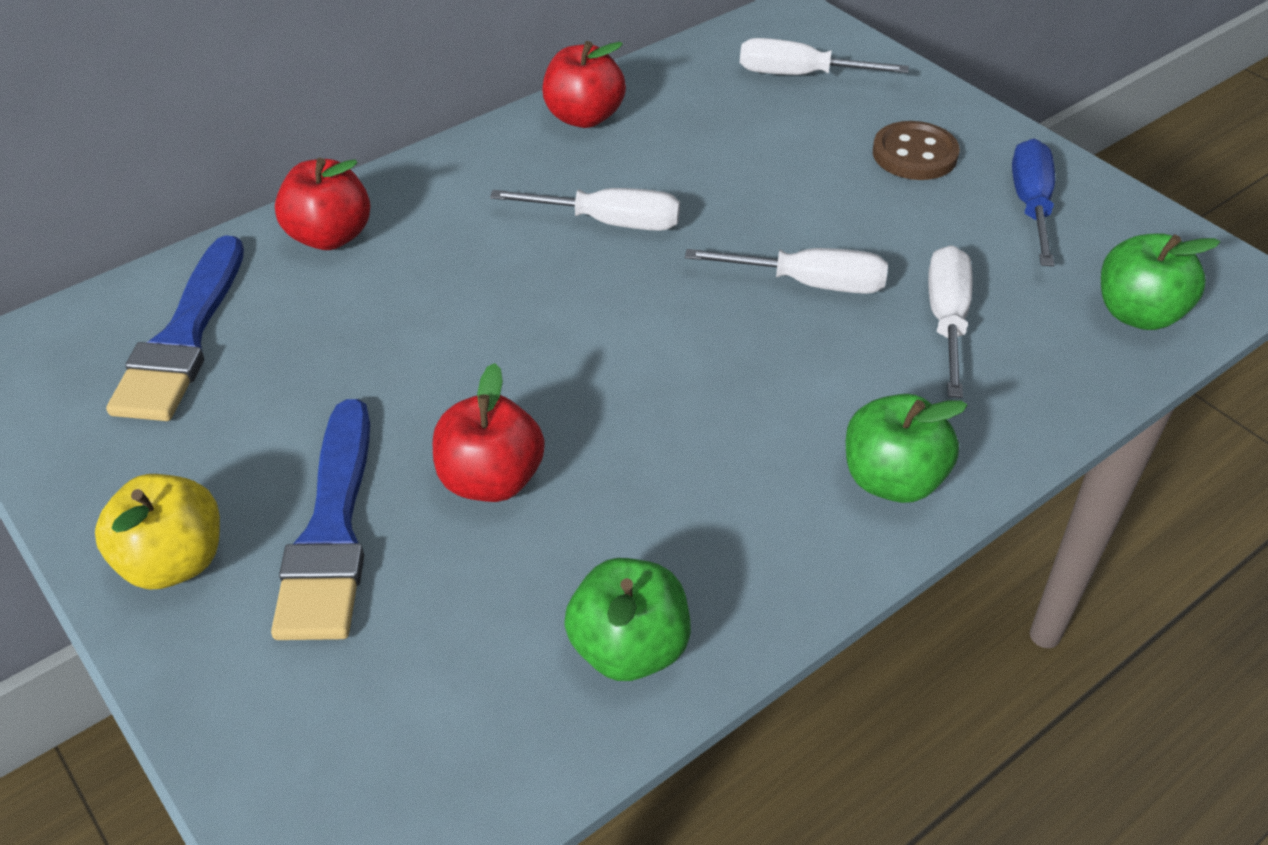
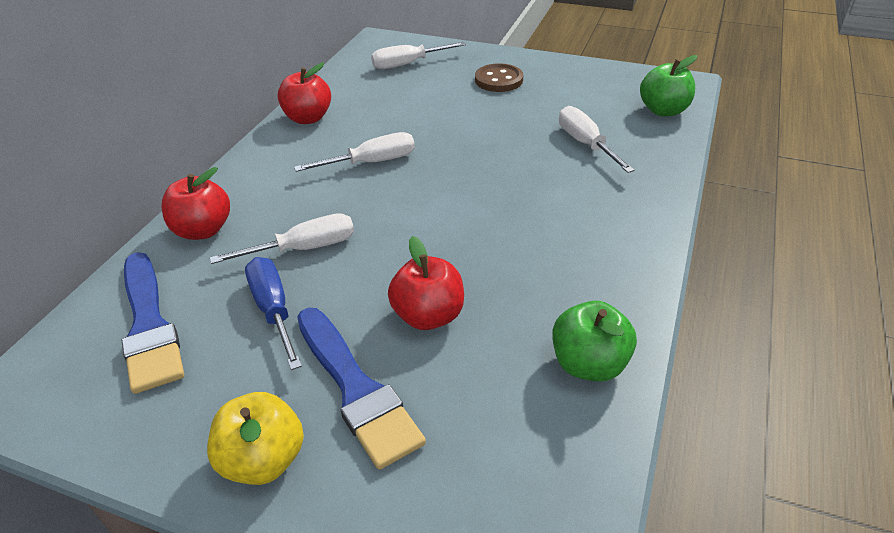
camera: 30 degrees left, 5 degrees down
white screwdriver [685,248,888,294] -> white screwdriver moved to [210,213,354,264]
green apple [846,394,968,503] -> none
blue screwdriver [1012,139,1055,267] -> blue screwdriver moved to [245,257,302,370]

